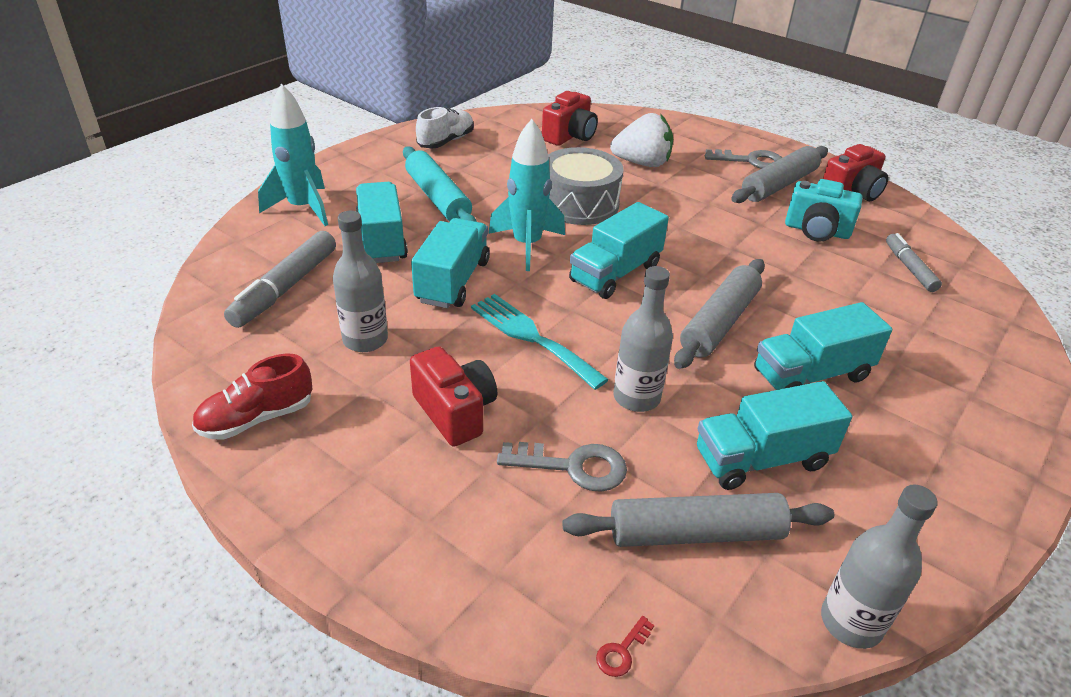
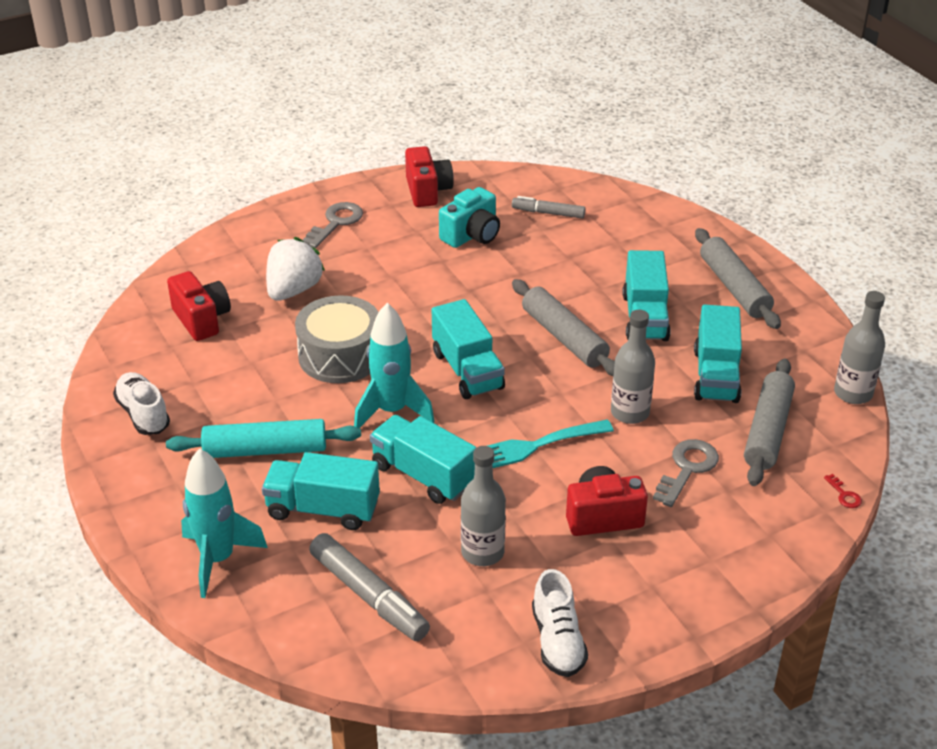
camera: 65 degrees left, 0 degrees up
red shoe [192,354,312,440] -> white shoe [532,569,588,677]
grey rolling pin [731,146,828,203] -> grey rolling pin moved to [695,228,781,329]

